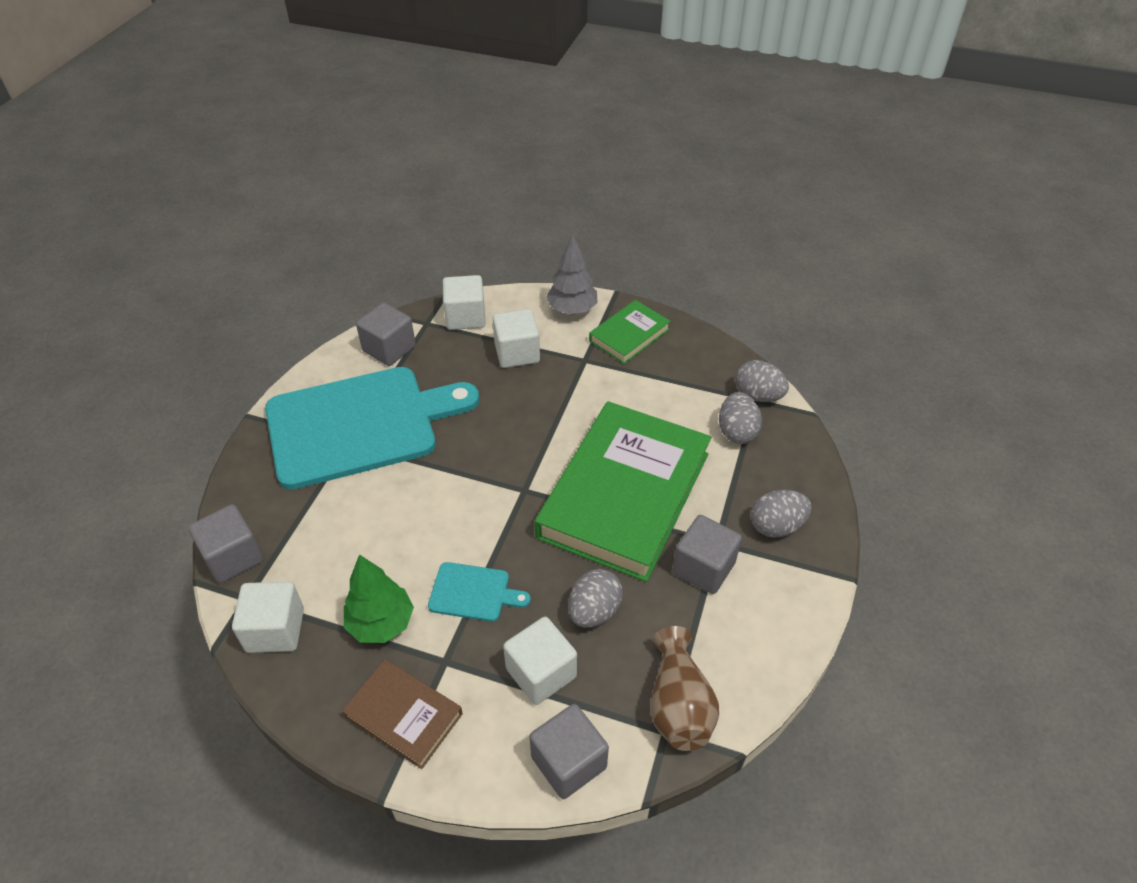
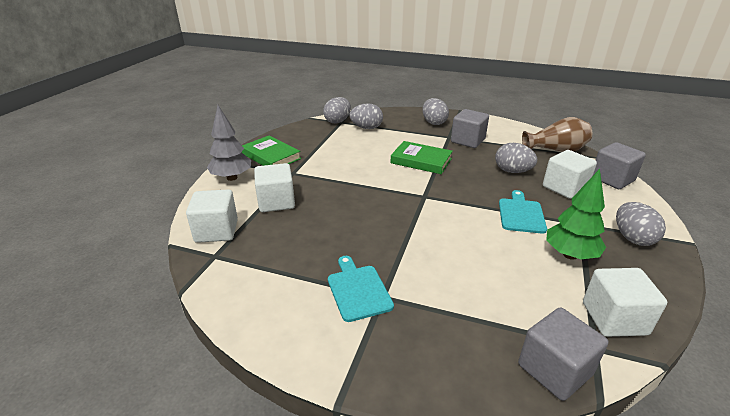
camera: 90 degrees left, 15 degrees down
turquoise cutting board [265,367,479,490] -> turquoise cutting board [328,256,394,322], size x0.40
brown book [342,659,463,769] -> grey egg [616,202,666,246]
grey cube [356,303,416,366] -> none
green book [535,401,711,582] -> green book [391,141,453,174], size x0.47

